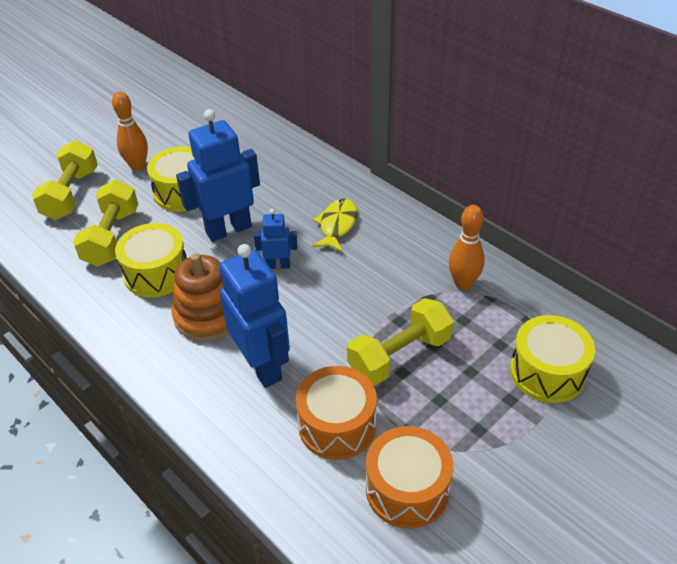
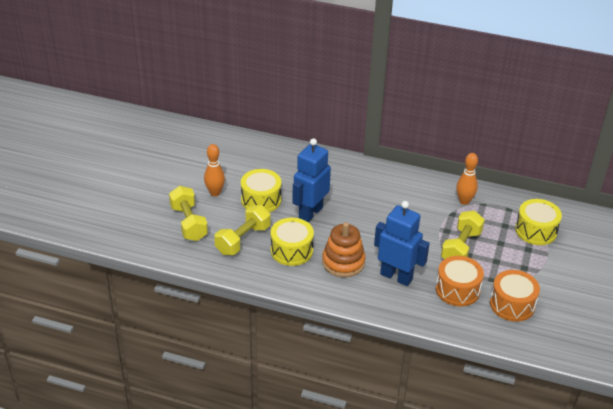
camera: 30 degrees left, 5 degrees down
yellow dumbbell [73,180,138,267] -> yellow dumbbell turned 60 degrees clockwise [214,205,271,255]
blue robot [254,209,297,269] -> none
yellow fish [312,199,357,252] -> none

